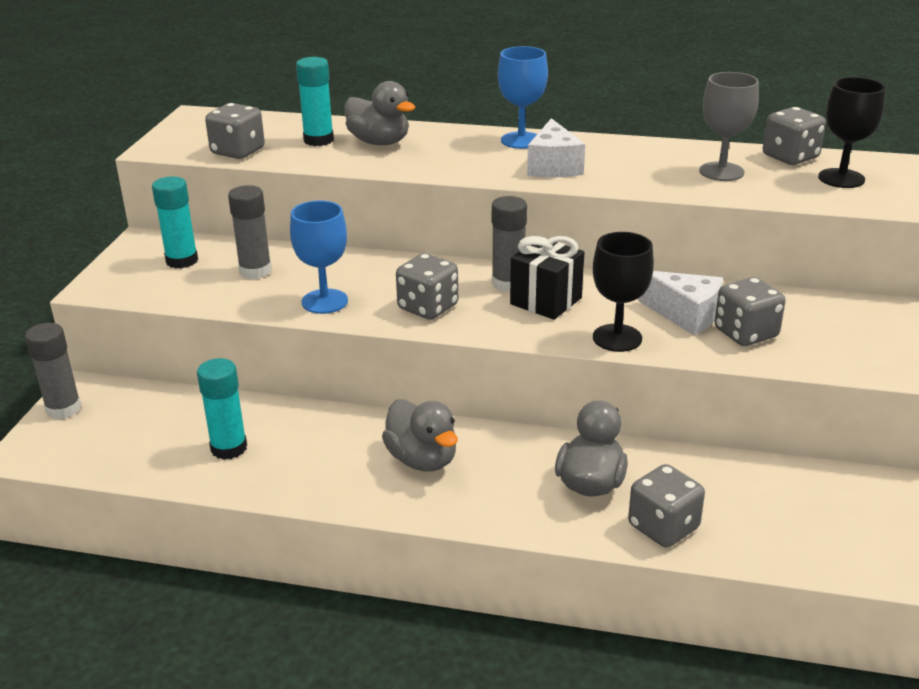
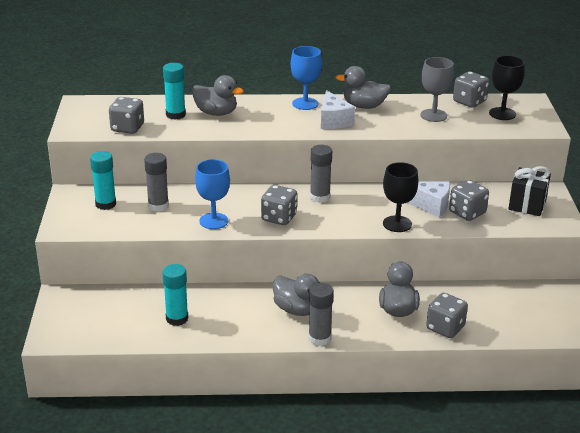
camera: 15 degrees left, 0 degrees up
grey glue stick [25,323,81,419] -> grey glue stick moved to [308,283,334,346]
black gift [510,236,584,320] -> black gift moved to [508,166,551,216]
none -> grey duck [336,66,391,109]

